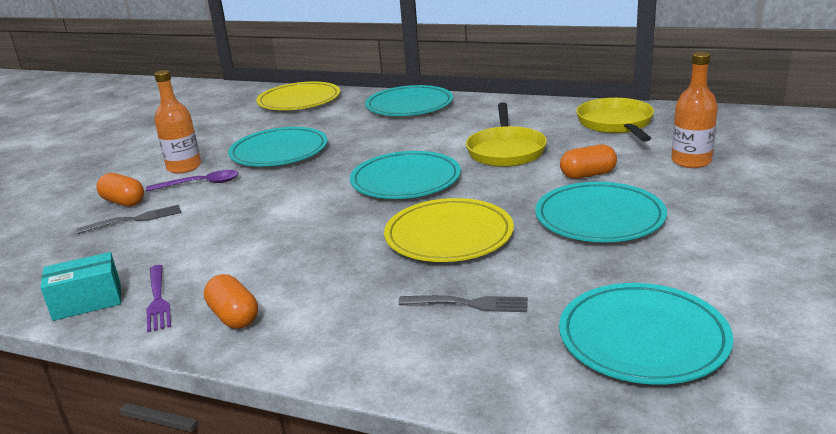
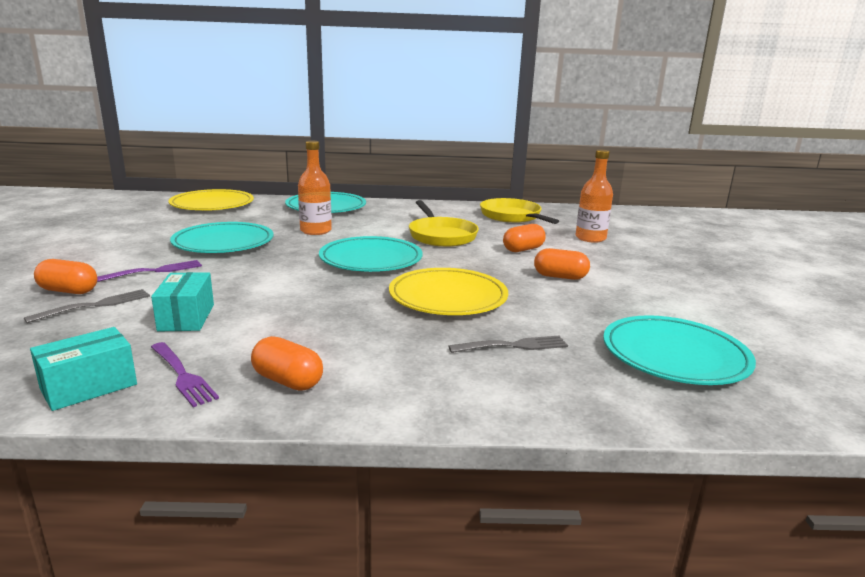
camera: 25 degrees left, 5 degrees down
purple spoon [146,170,239,191] -> purple fork [97,260,202,282]
orange bottle [154,70,201,174] -> orange bottle moved to [298,141,332,235]
turquoise plate [535,182,667,242] -> orange capsule [534,248,590,280]
none -> turquoise box [151,272,214,332]

